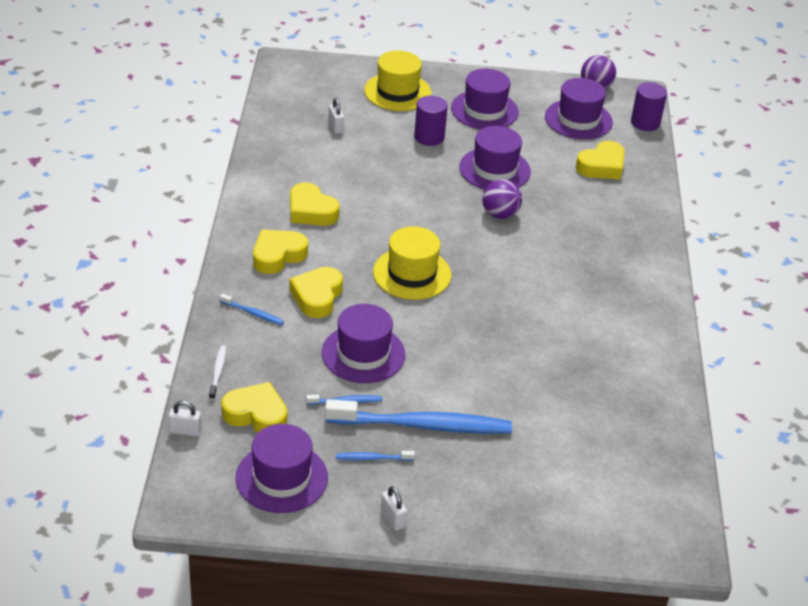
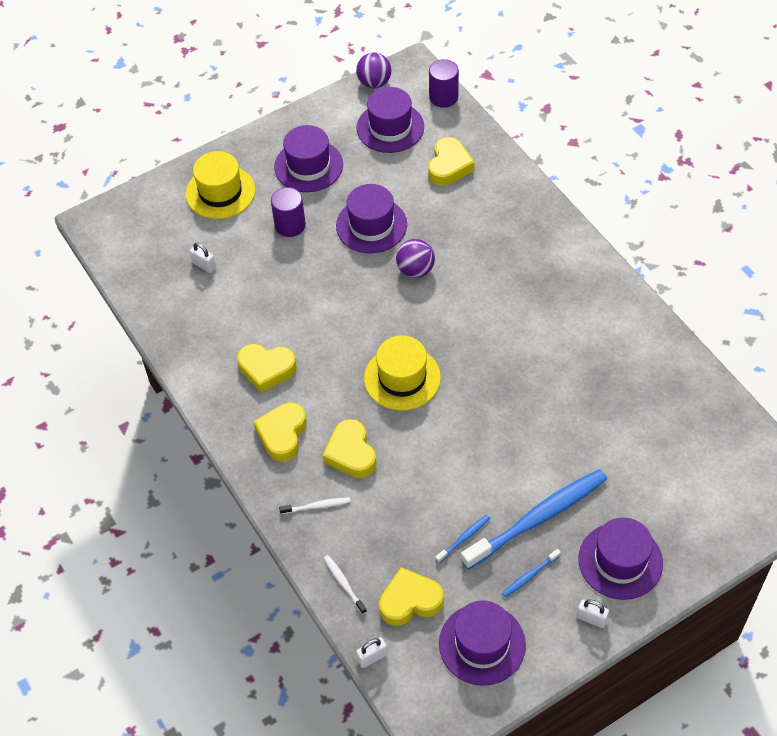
camera: 30 degrees left, 15 degrees up
blue toothbrush [220,293,284,325] -> white toothbrush [279,497,350,514]
purple hat [322,304,406,383] -> purple hat moved to [578,517,663,600]

